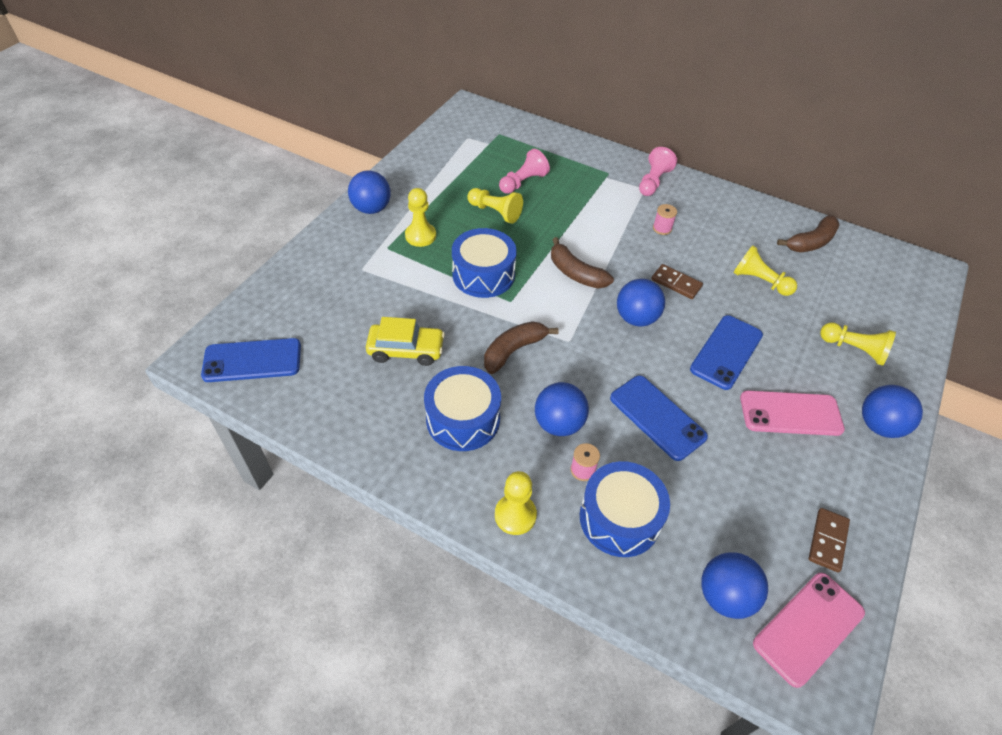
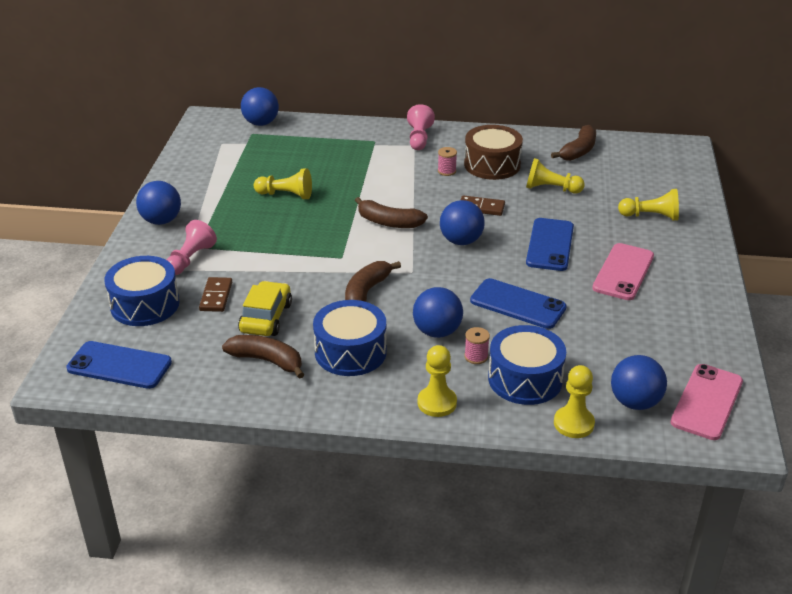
camera: 20 degrees left, 15 degrees down
blue phone [201,338,301,382] -> blue phone turned 45 degrees clockwise [66,341,172,389]
yellow car [366,317,445,366] -> yellow car turned 60 degrees counterclockwise [238,281,292,336]
yellow pawn [405,188,436,247] -> yellow pawn moved to [554,365,595,438]
blue drum [452,228,517,298] -> blue drum moved to [104,256,179,326]
pink pawn [499,149,550,194] -> pink pawn moved to [166,220,217,275]
pink phone [740,390,845,436] -> pink phone turned 45 degrees counterclockwise [592,243,654,300]
brown domino [809,508,850,572] -> brown domino moved to [199,277,232,312]
blue ball [862,385,923,438] -> blue ball moved to [241,87,279,126]
none -> brown banana [222,335,304,379]
none -> brown drum [464,125,523,180]

